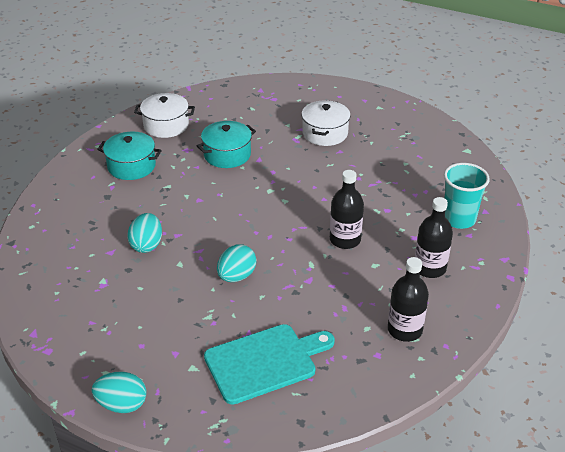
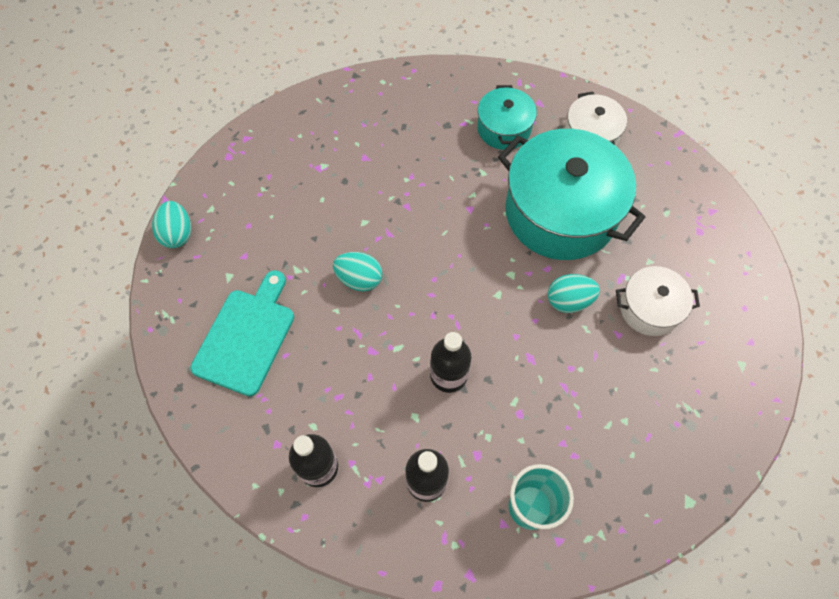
camera: 75 degrees right, 25 degrees up
turquoise egg [127,213,162,253] -> turquoise egg moved to [548,274,600,313]
turquoise pot [197,121,256,168] -> turquoise pot [498,129,645,260], size x1.96
turquoise cutting board [204,324,335,405] -> turquoise cutting board turned 120 degrees counterclockwise [190,270,294,396]

